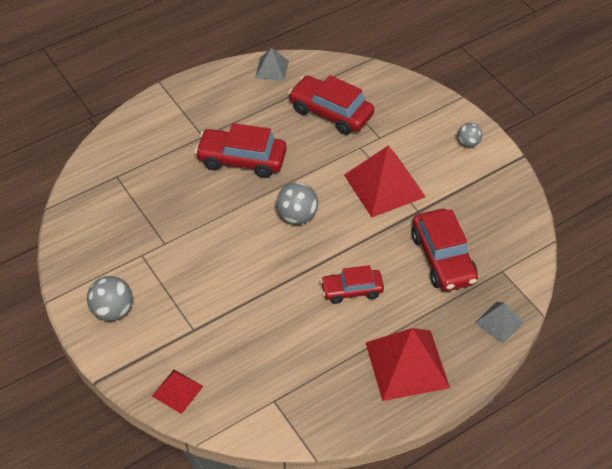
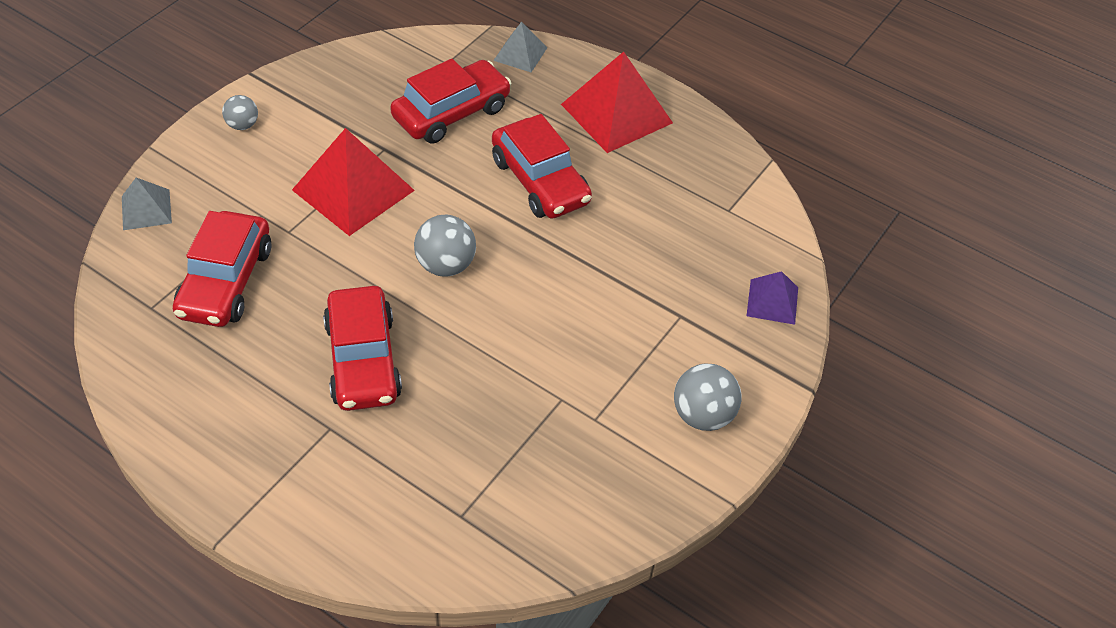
camera: 115 degrees left, 0 degrees up
red pyramid [152,369,203,414] -> purple pyramid [747,271,798,325]
grey pyramid [255,48,289,81] -> grey pyramid moved to [122,178,172,230]
red car [320,265,384,304] -> red car [492,114,592,219], size x1.57

